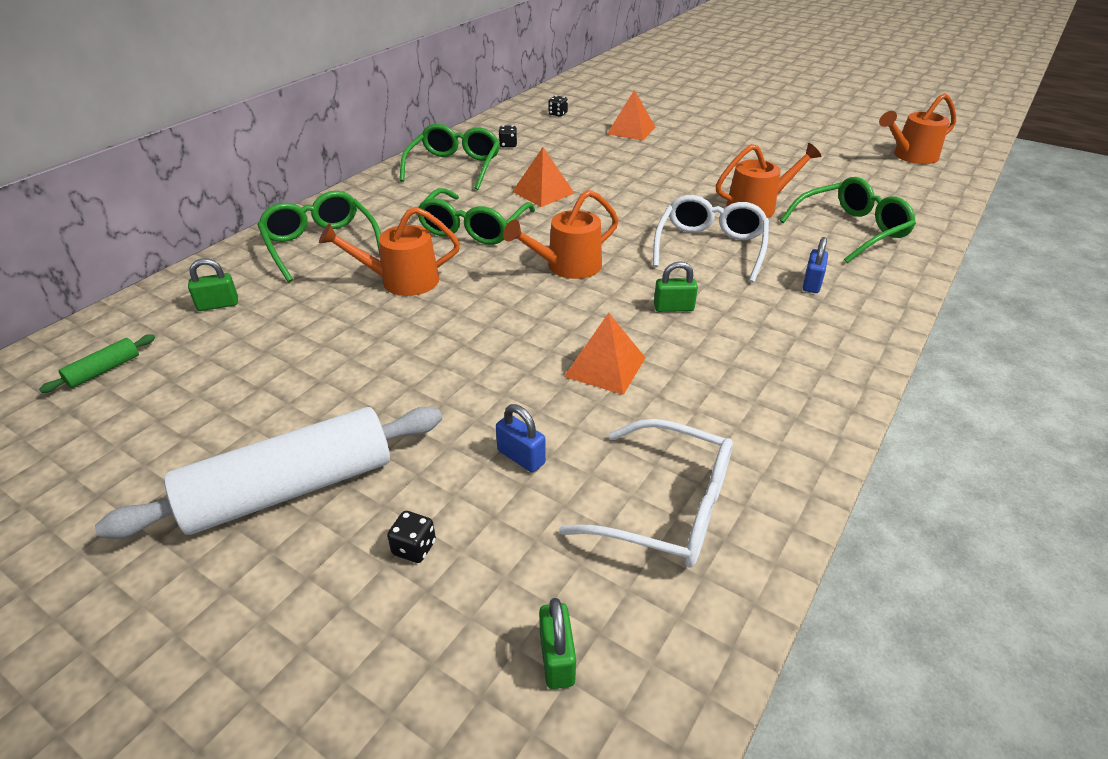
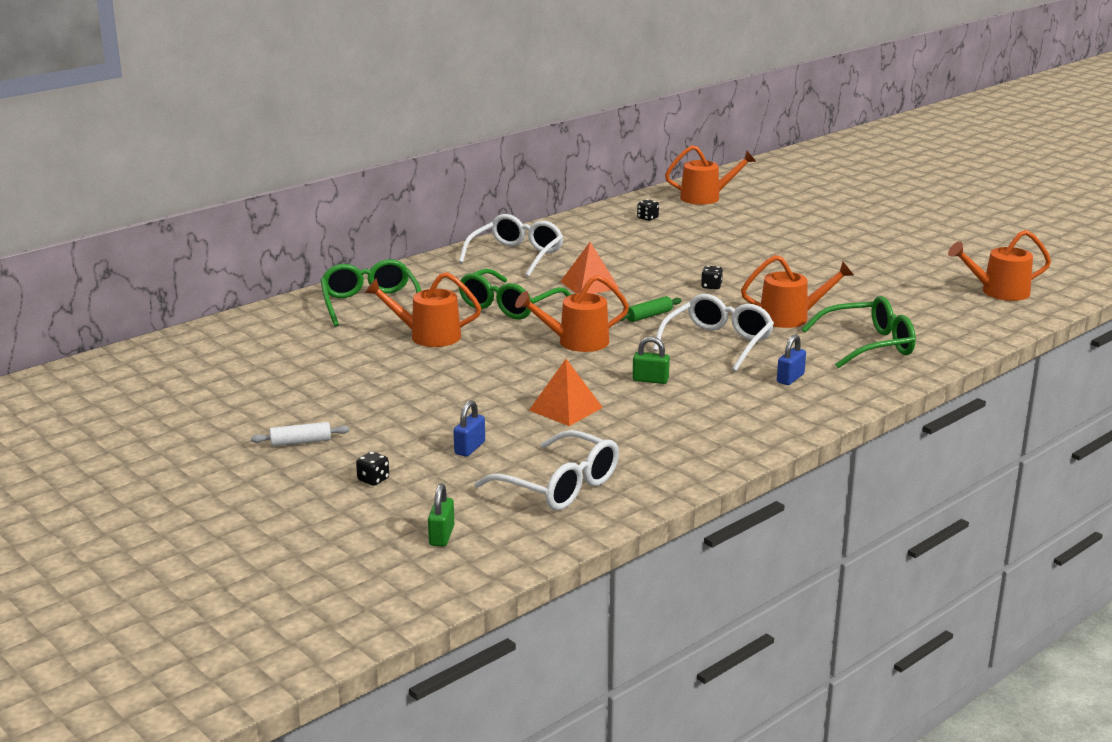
camera: 15 degrees right, 15 degrees down
green rolling pin [39,334,155,393] -> green rolling pin moved to [620,296,682,322]
white rolling pin [95,407,442,539] -> white rolling pin [251,422,349,446], size x0.41
green padlock [188,258,238,311] -> none
green glasses [400,124,500,190] -> white glasses [459,214,563,277]
blue padlock [496,404,546,472] -> blue padlock turned 60 degrees clockwise [454,400,485,457]
black dice [499,125,517,147] -> black dice moved to [701,266,723,289]
orange pyramid [607,90,656,141] -> none
none -> orange watering can [665,145,756,205]

